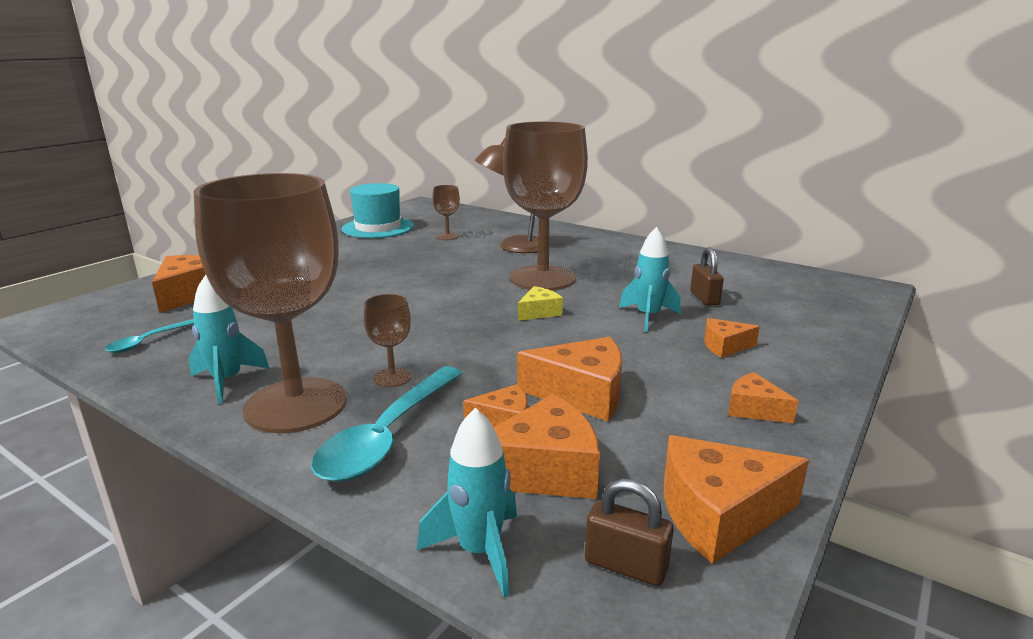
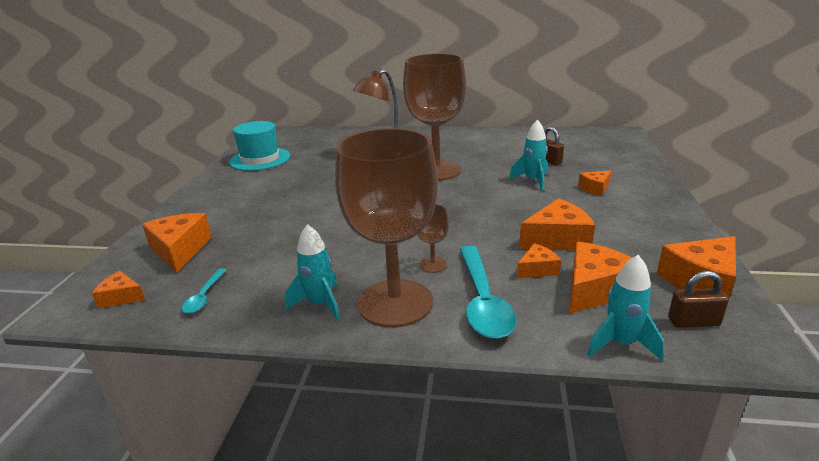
camera: 25 degrees left, 5 degrees up
brown goblet [432,185,460,240] -> none
yellow cheese [518,286,563,321] -> none
orange cheese [728,372,798,423] -> orange cheese moved to [92,271,145,308]

